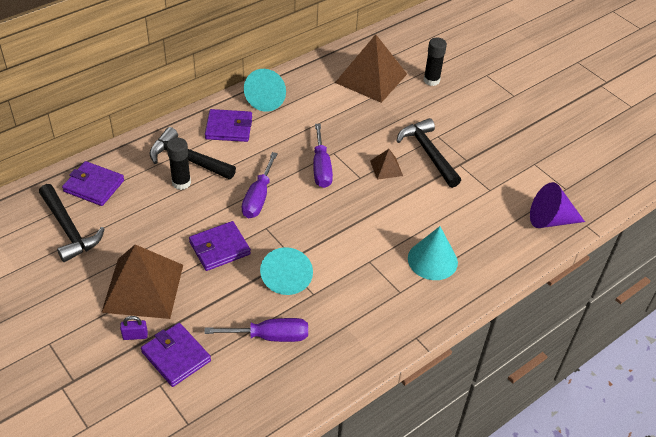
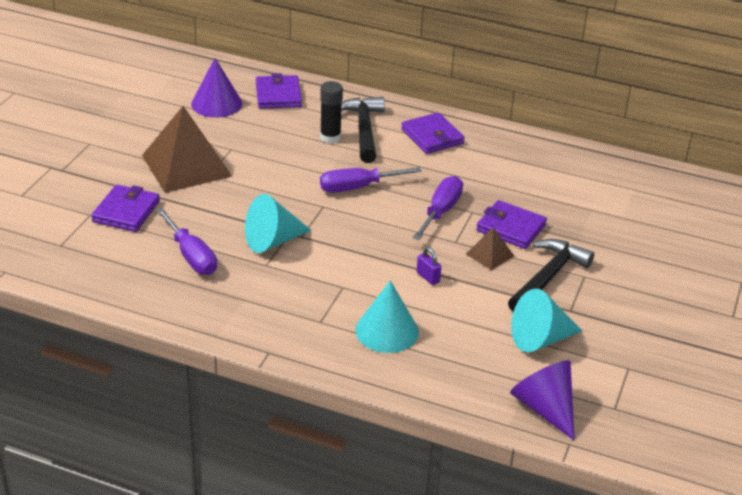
camera: 60 degrees right, 10 degrees down
black hammer [39,184,105,262] -> purple cone [191,58,242,118]
purple padlock [120,316,148,340] -> purple padlock moved to [417,247,441,285]
purple wallet [189,221,251,271] -> purple wallet moved to [476,200,547,249]
turquoise cone [244,69,286,112] -> turquoise cone moved to [511,289,582,352]
purple screwdriver [313,124,333,188] -> purple screwdriver turned 150 degrees clockwise [413,176,463,240]
brown pyramid [335,34,407,103] -> none
black glue stick [424,38,447,86] -> none

